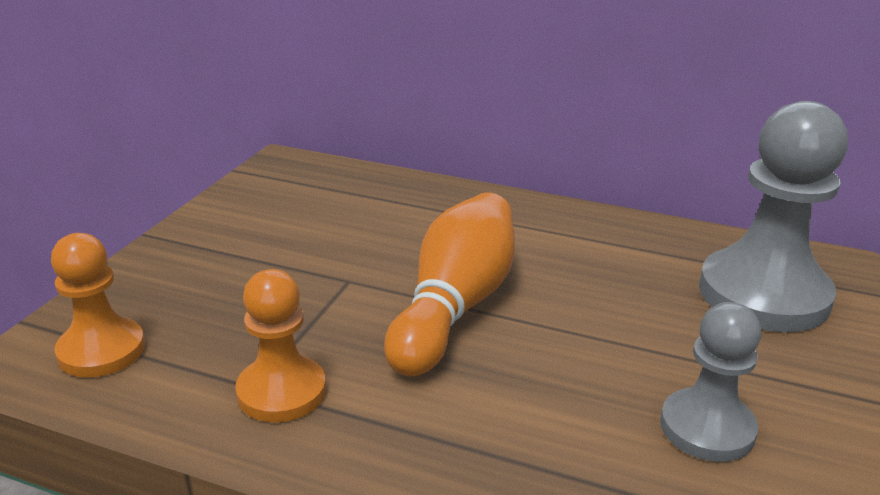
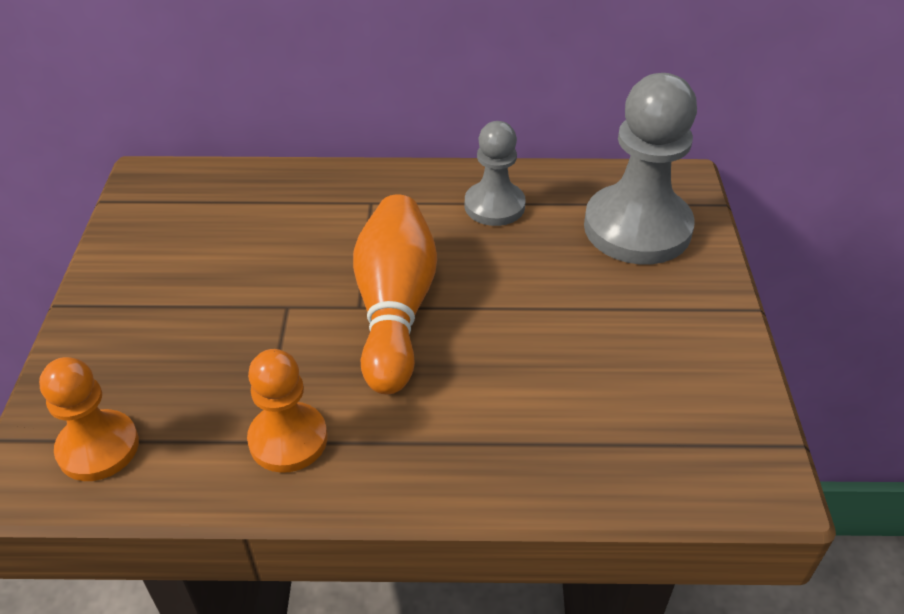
camera: 20 degrees left, 15 degrees up
grey pawn [660,302,761,462] -> grey pawn moved to [465,121,526,226]

